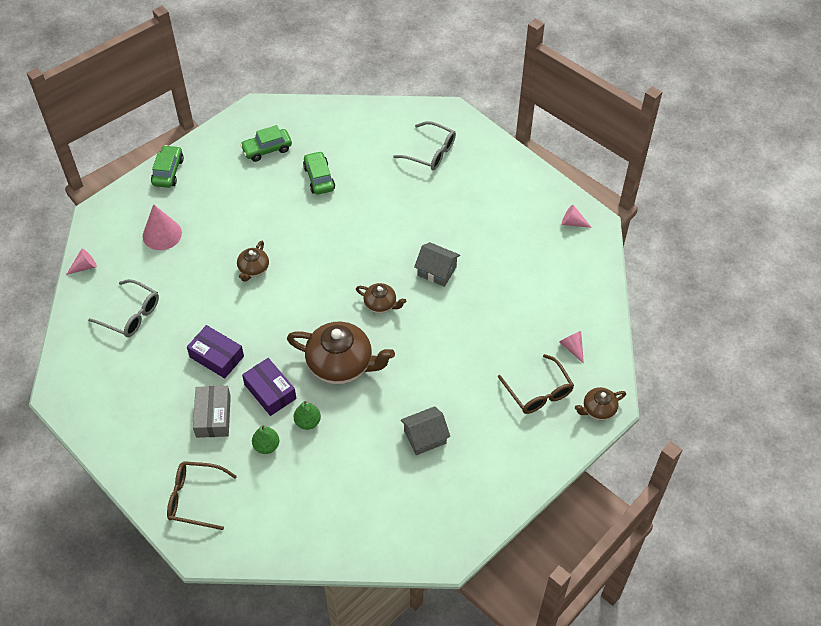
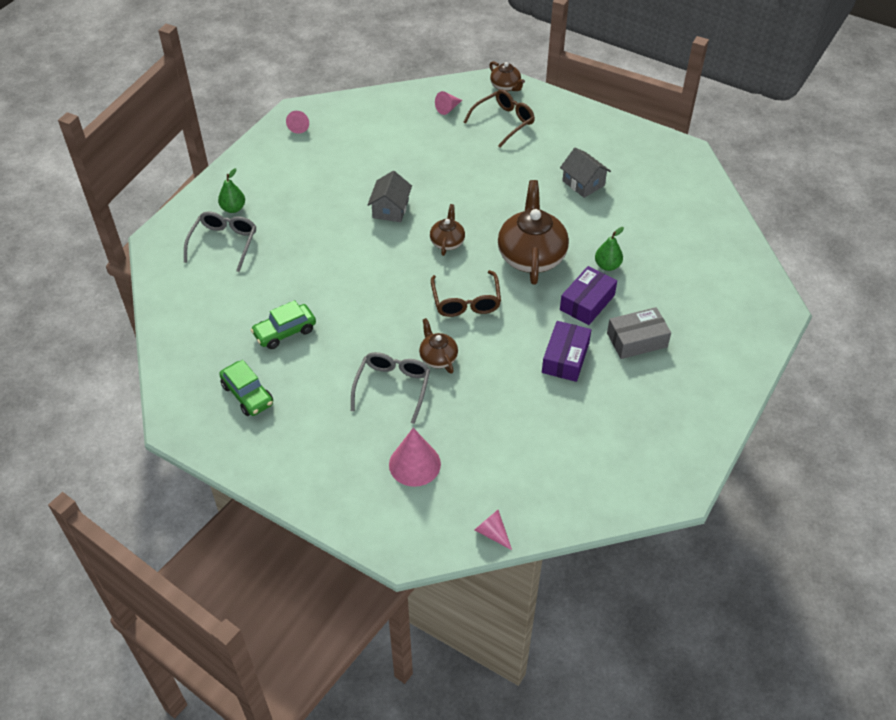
camera: 105 degrees left, 5 degrees down
grey glasses [88,279,159,337] -> grey glasses moved to [351,352,430,424]
green car [151,145,184,188] -> none
brown glasses [167,461,237,530] -> brown glasses moved to [431,270,501,317]
brown teapot [237,241,269,282] -> brown teapot turned 120 degrees counterclockwise [419,318,458,374]
green pear [252,425,279,454] -> green pear moved to [218,168,245,213]

